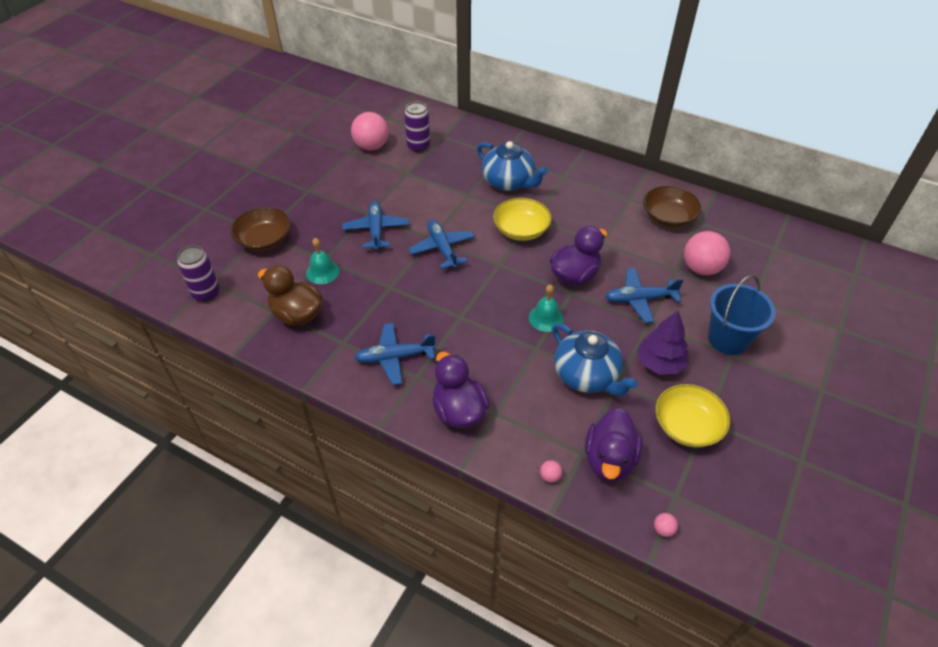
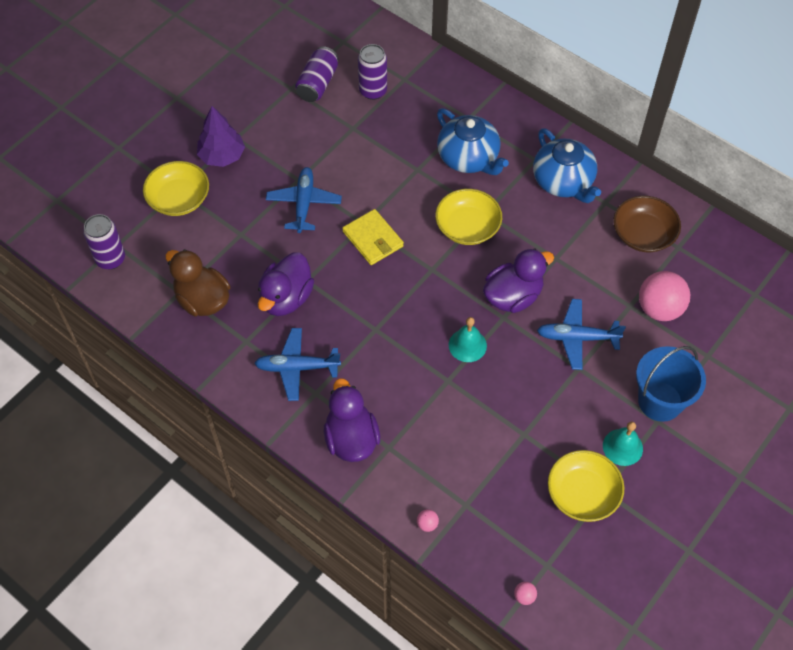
camera: 10 degrees right, 10 degrees up
brown bowl [231,207,291,251] -> yellow bowl [143,161,209,216]
turquoise bell [306,238,339,284] -> turquoise bell moved to [603,421,643,466]
pink ball [351,112,389,151] -> purple can [295,46,338,102]
blue plane [408,220,475,269] -> yellow wallet [342,209,404,265]
blue teapot [552,323,638,396] -> blue teapot moved to [533,128,601,203]
purple duck [585,408,643,482] -> purple duck moved to [258,253,314,316]
purple tree [637,311,689,375] -> purple tree moved to [197,106,245,167]

